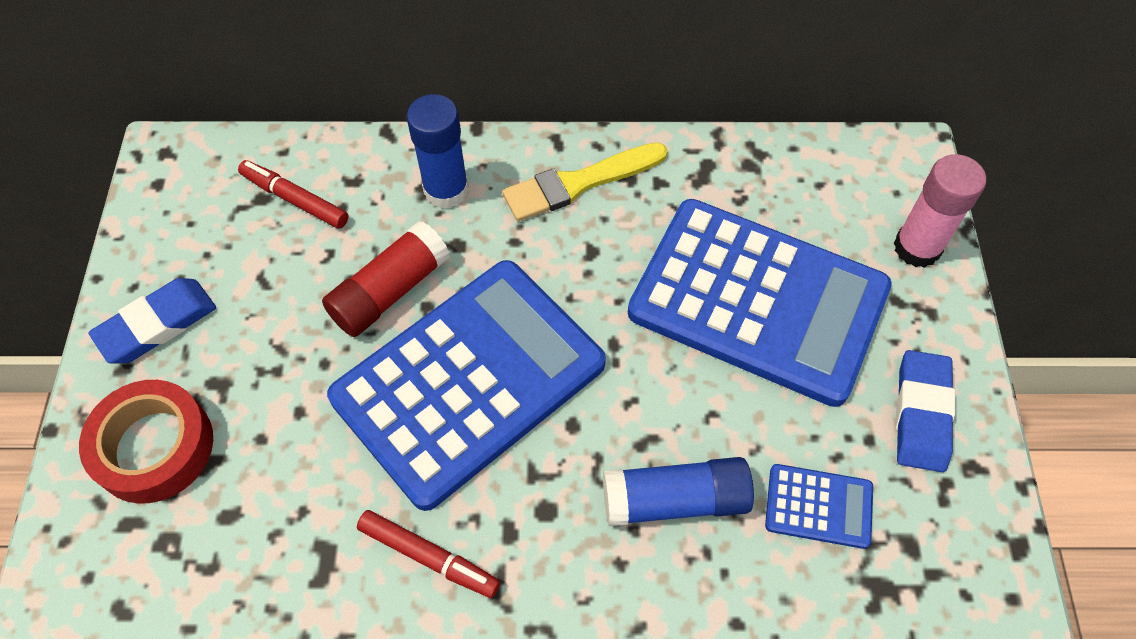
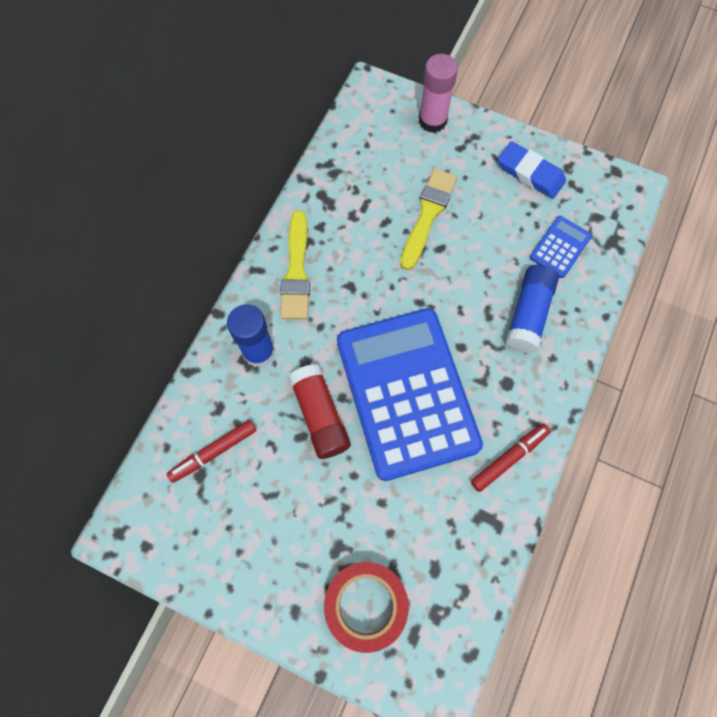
camera: 65 degrees left, 10 degrees up
blue eraser [88,278,216,364] -> none
blue calculator [628,199,892,407] -> yellow brush [400,168,457,270]

